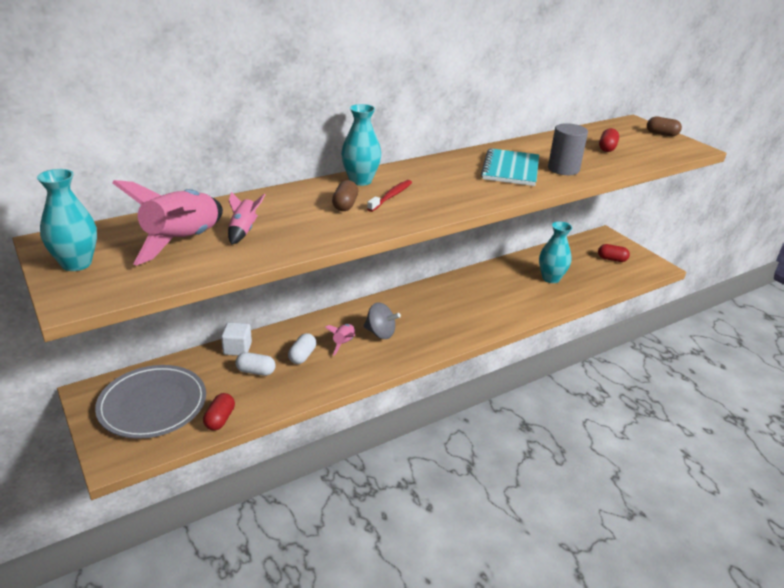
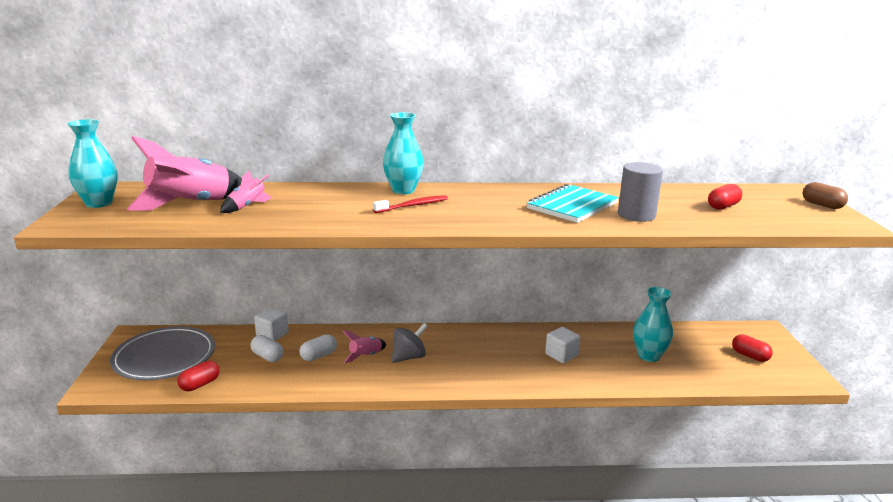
camera: 30 degrees right, 10 degrees down
brown capsule [332,180,358,211] -> none
grey spinning top [364,303,401,339] -> grey spinning top turned 90 degrees counterclockwise [392,323,428,363]
none -> white cube [545,327,580,363]

